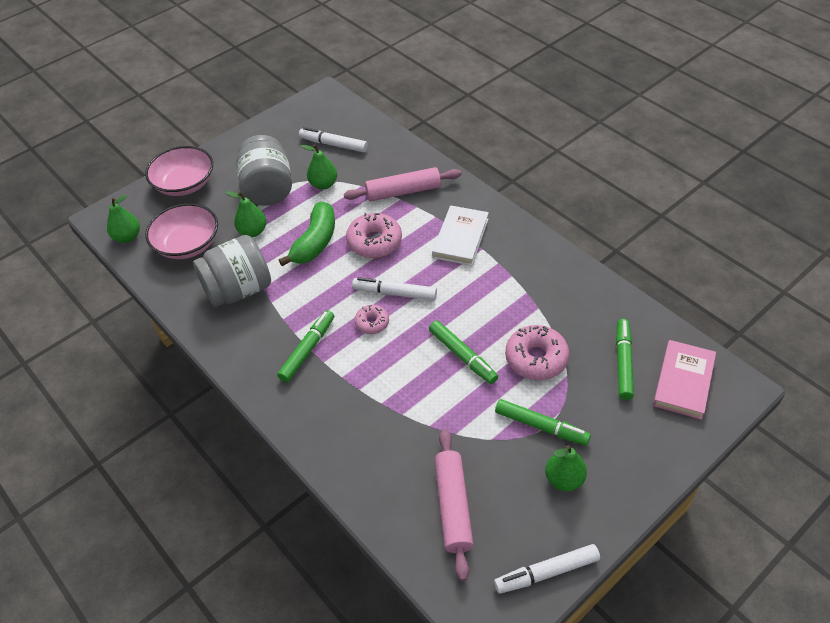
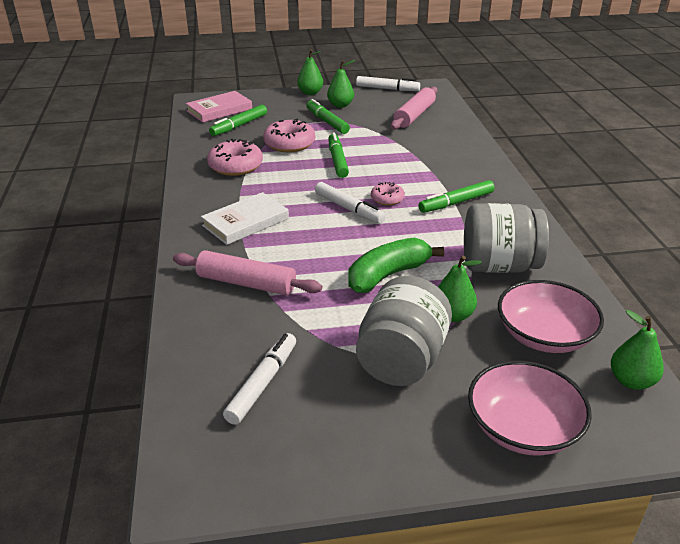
camera: 150 degrees left, 15 degrees down
white marker [299,127,368,152] -> white marker turned 120 degrees counterclockwise [223,333,296,425]
green pear [301,144,337,190] -> green pear moved to [297,50,323,95]
pink donut [346,213,402,258] -> pink donut moved to [207,139,263,176]

